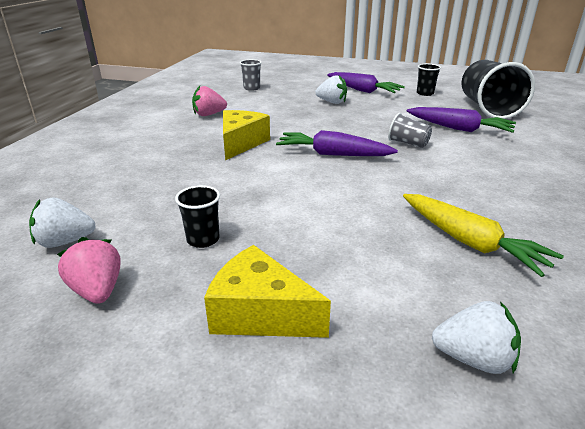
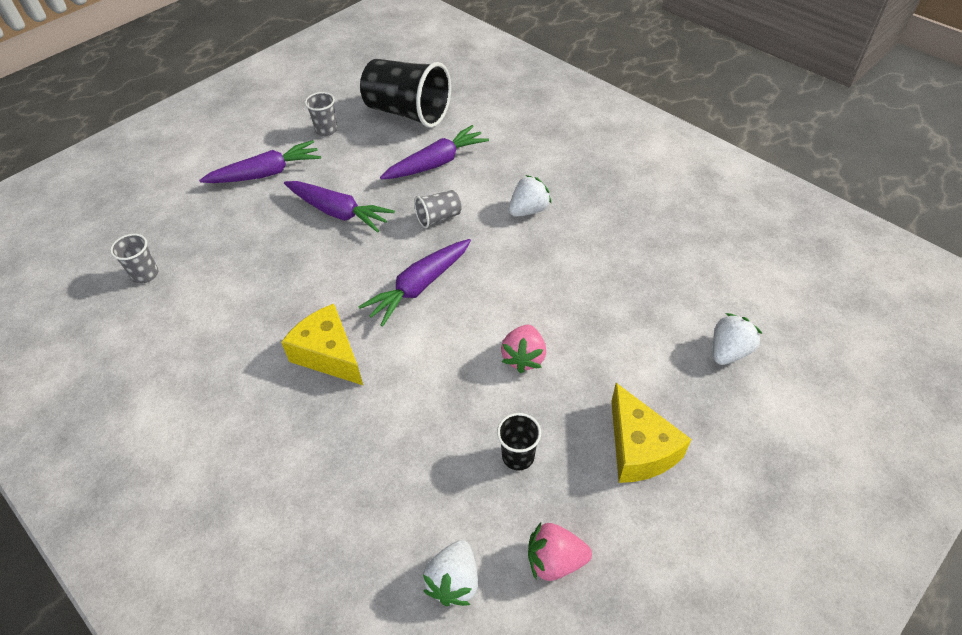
camera: 60 degrees left, 20 degrees up
pink strawberry [192,86,227,116] -> pink strawberry moved to [501,325,546,373]
yellow cheese [204,245,331,338] -> yellow cheese turned 75 degrees counterclockwise [611,383,692,483]
white strawberry [315,75,347,104] -> white strawberry moved to [509,175,551,217]
yellow carrot [403,194,564,277] -> none
black cup [417,64,441,96] -> grey cup [305,92,337,136]
none -> purple carrot [284,181,395,233]

